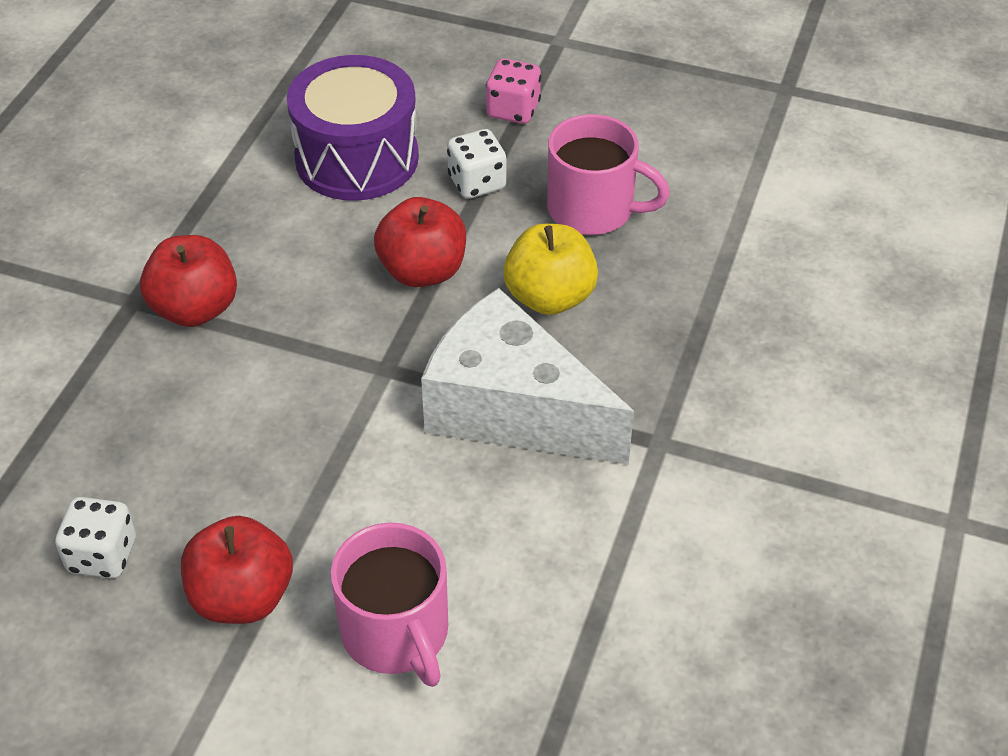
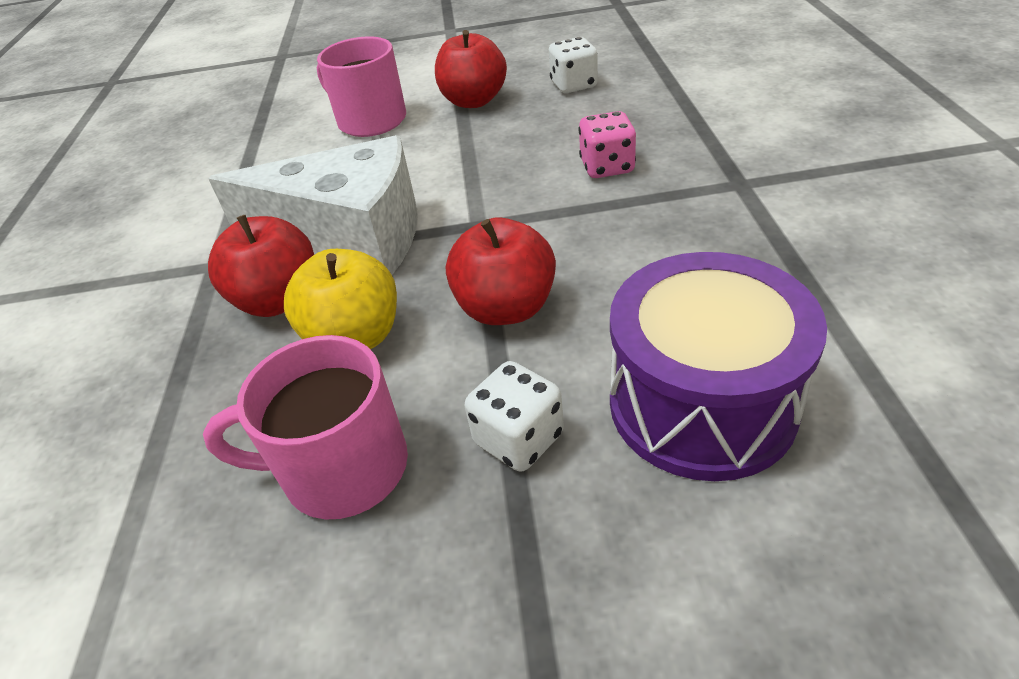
camera: 160 degrees right, 5 degrees down
red apple [140,235,237,327] -> red apple moved to [208,215,314,317]
pink dice [486,59,541,124] -> pink dice moved to [578,111,636,178]

